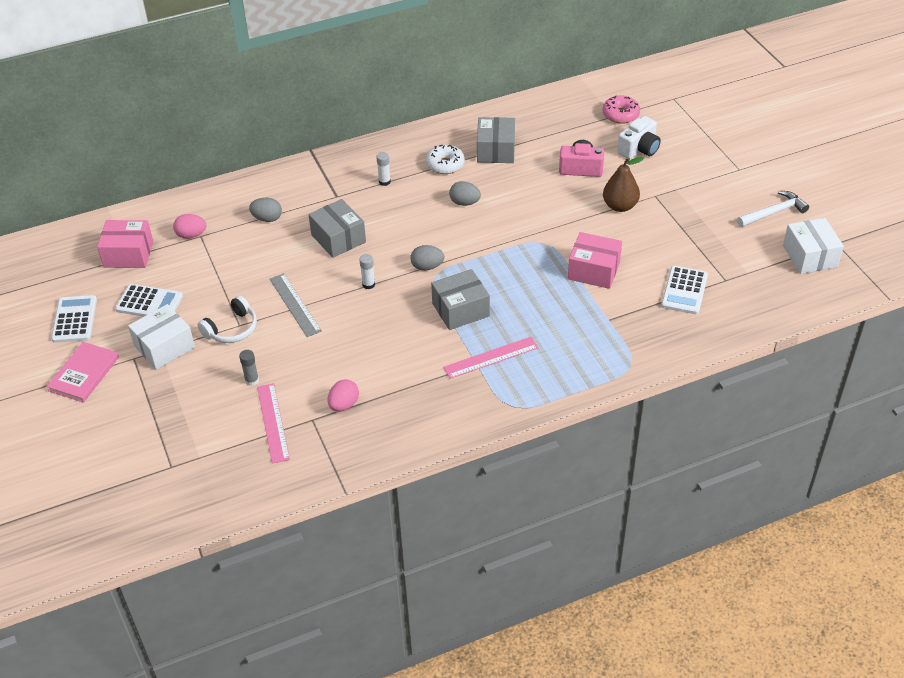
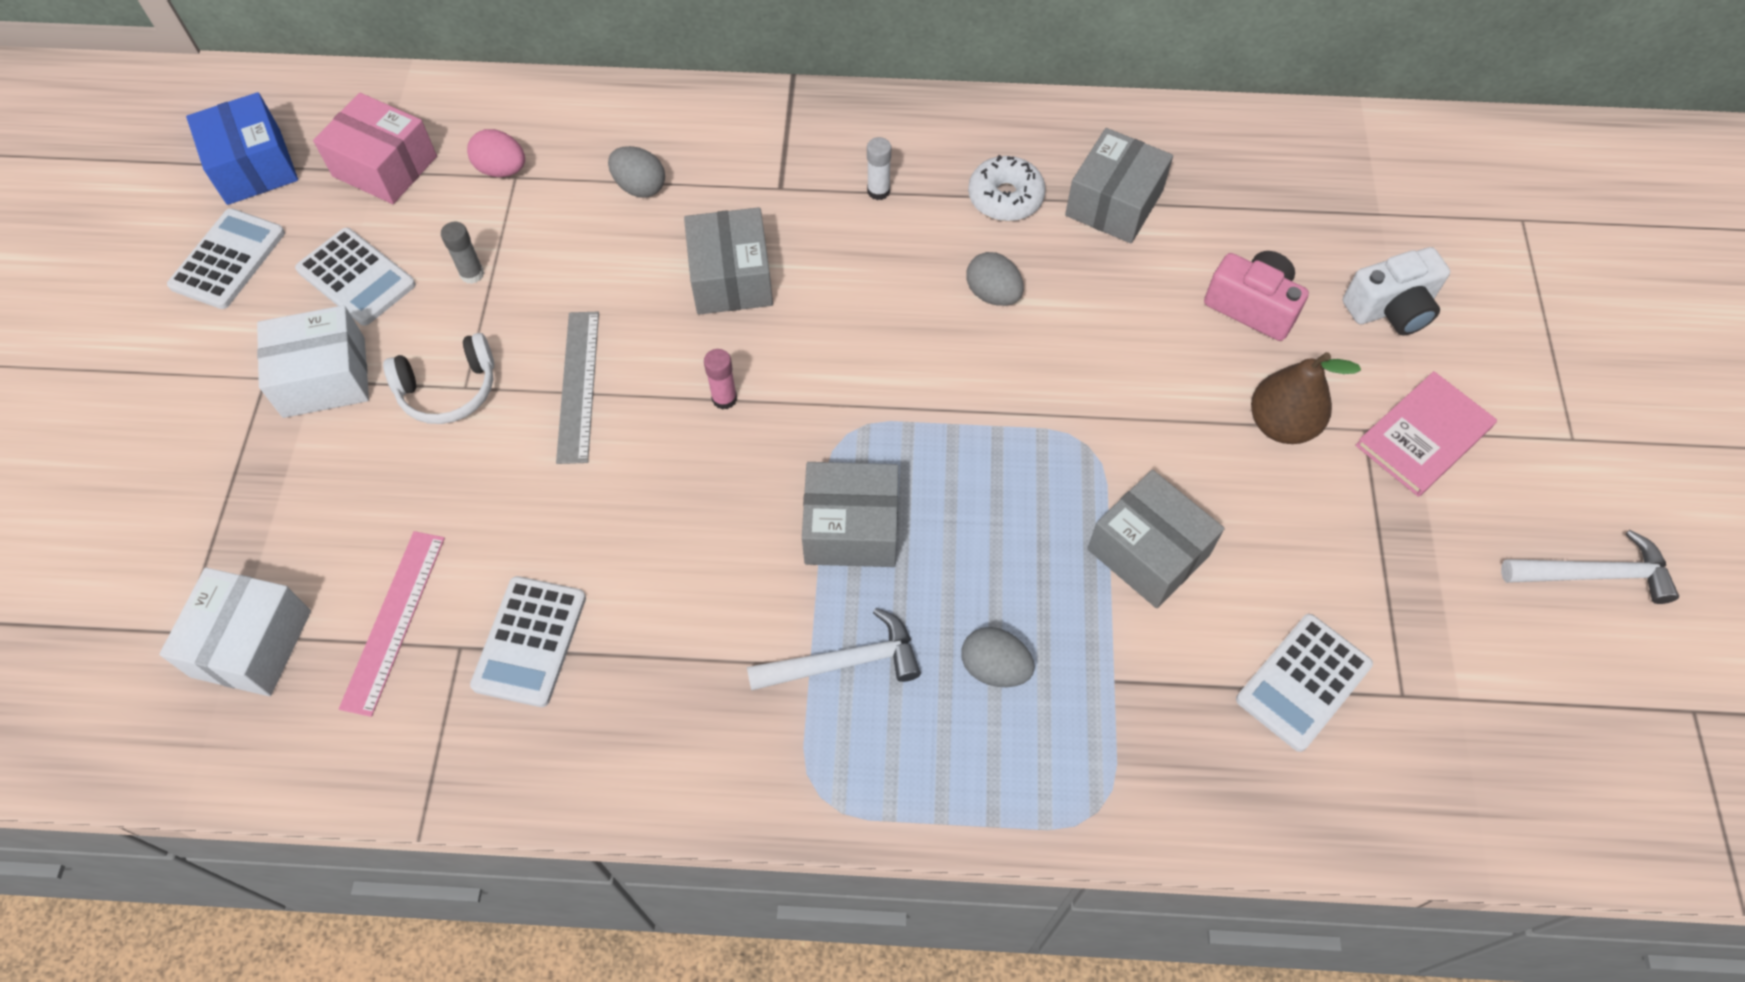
camera: 25 degrees right, 15 degrees up
pink book [46,342,119,403] -> pink book moved to [1355,371,1497,497]
grey glue stick [239,350,259,386] -> grey glue stick moved to [441,222,484,284]
pink egg [328,379,359,411] -> white calculator [470,576,586,707]
white glue stick [359,254,375,289] -> pink glue stick [704,349,737,410]
grey egg [410,245,444,271] -> grey egg moved to [961,627,1035,687]
pink ruler [443,337,538,379] -> white hammer [747,608,921,691]
pink box [568,232,622,289] -> grey box [1087,470,1225,608]
pink donut [602,95,640,124] -> none
white box [783,218,844,274] -> white box moved to [159,567,311,696]
none -> blue box [186,92,298,205]

